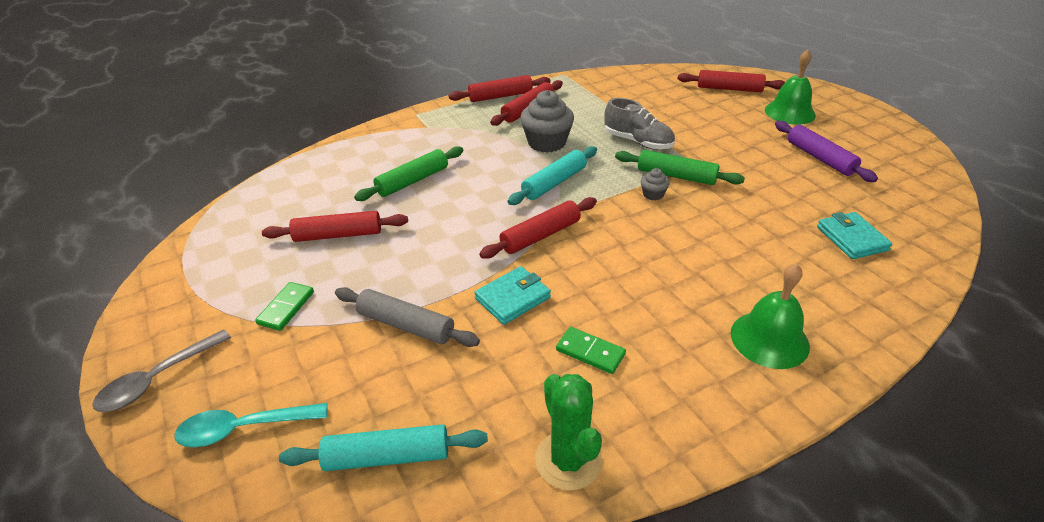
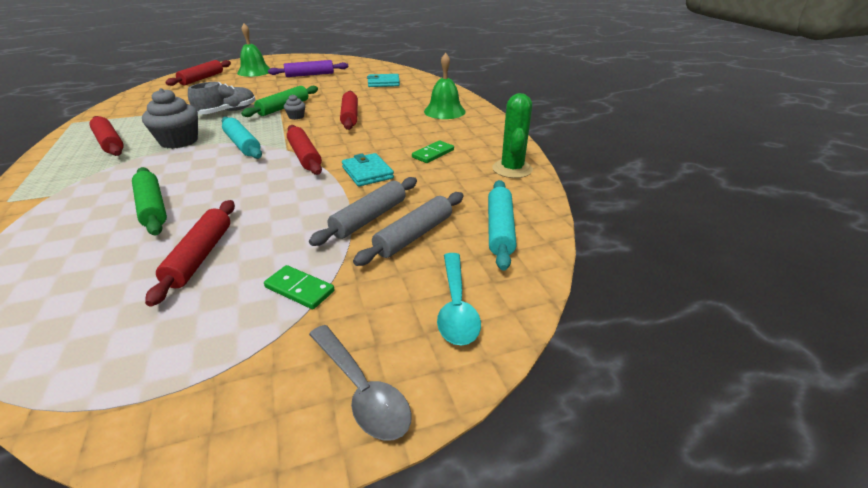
camera: 80 degrees left, 5 degrees down
red rolling pin [449,75,551,102] -> red rolling pin moved to [340,91,358,130]
green cactus [535,374,602,490] -> green cactus turned 75 degrees counterclockwise [492,93,533,178]
none -> grey rolling pin [353,192,463,266]

